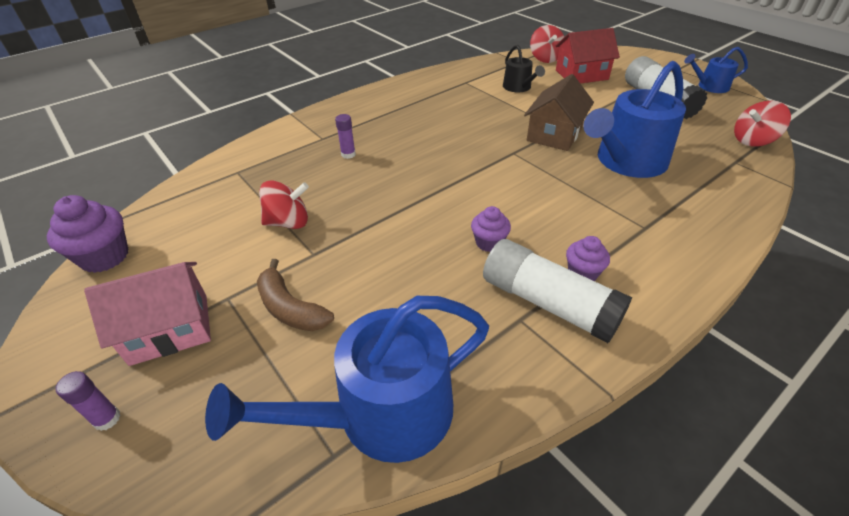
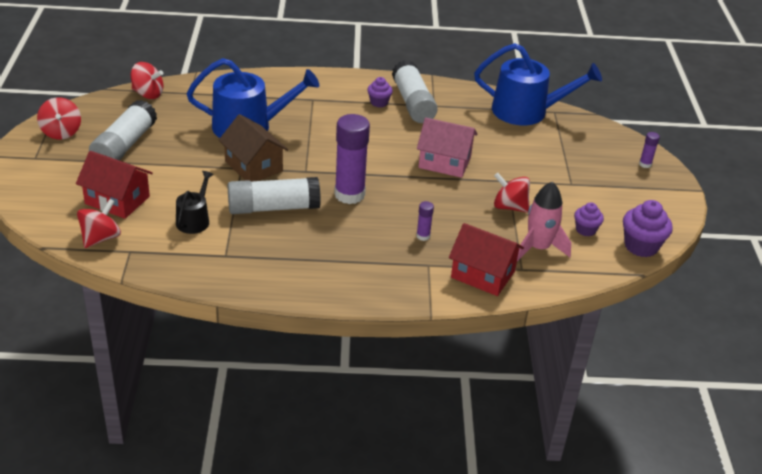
camera: 145 degrees left, 5 degrees down
pink house [84,262,211,366] -> pink house moved to [417,118,478,178]
brown banana [257,259,334,331] -> none
purple cupcake [471,206,511,252] -> purple cupcake moved to [574,202,604,237]
brown house [524,74,594,151] -> brown house turned 75 degrees clockwise [219,114,288,181]
blue watering can [684,47,748,93] -> red spinning top [37,97,81,139]
none -> white glue stick [228,177,321,214]
none -> purple glue stick [334,114,370,204]
none -> red house [449,223,524,296]
none -> pink rocket [517,182,571,261]

